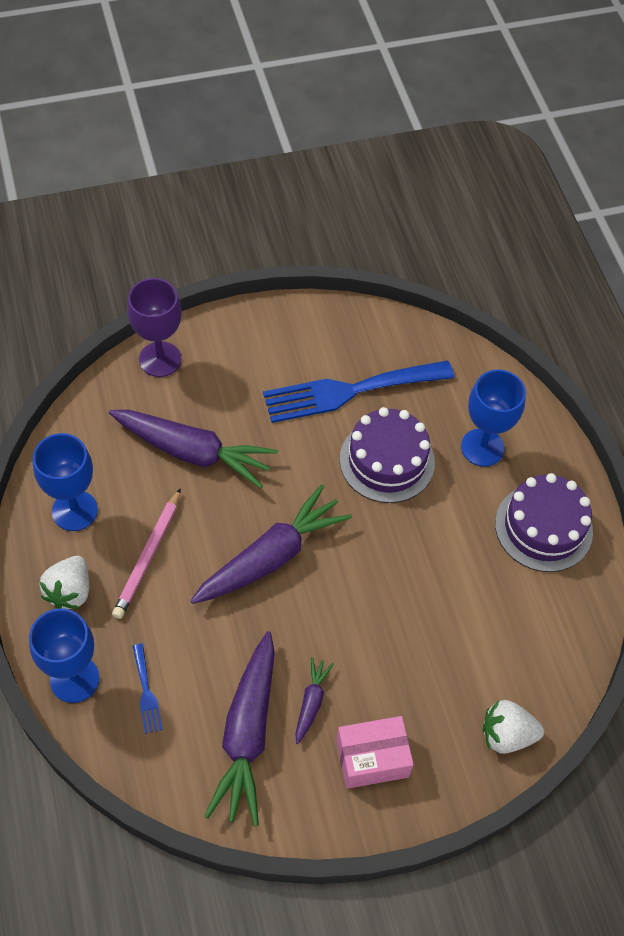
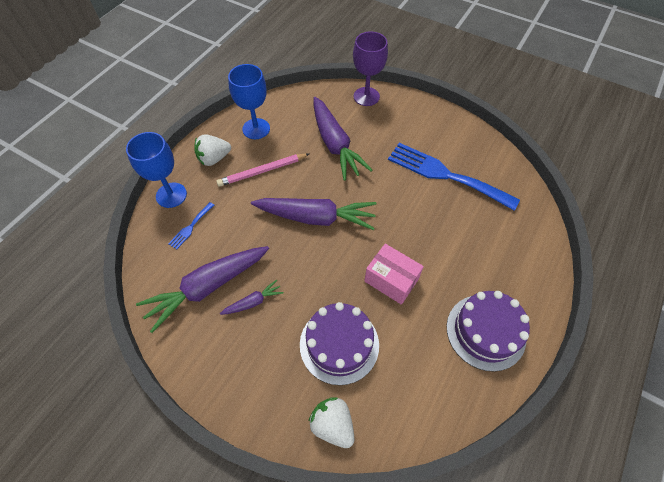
camera: 50 degrees right, 0 degrees up
pink box [336,716,414,789] -> pink box moved to [365,244,424,305]
purple cake [340,407,435,503] -> purple cake moved to [300,302,379,385]
blue goblet [461,370,526,467] -> none

